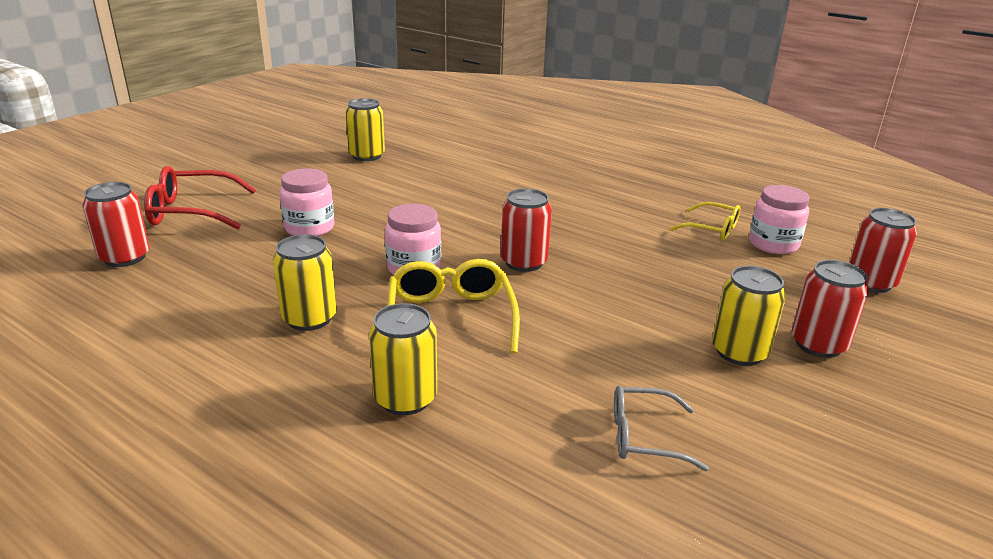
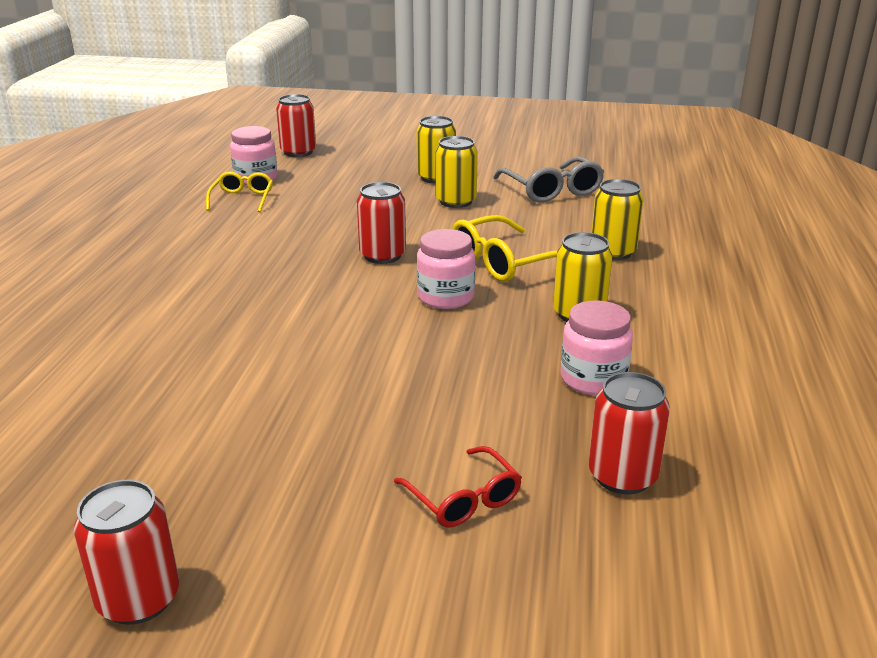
camera: 115 degrees left, 0 degrees up
red glasses [144,166,256,229] -> red glasses [394,446,522,527], size x0.64
pink jar [280,168,334,236] -> pink jar moved to [560,300,633,395]
yellow can [346,98,385,161] -> yellow can moved to [435,136,478,208]
grey glasses [614,386,709,471] -> grey glasses [493,156,604,202], size x1.57
red can [792,260,869,358] -> red can moved to [74,480,179,625]

